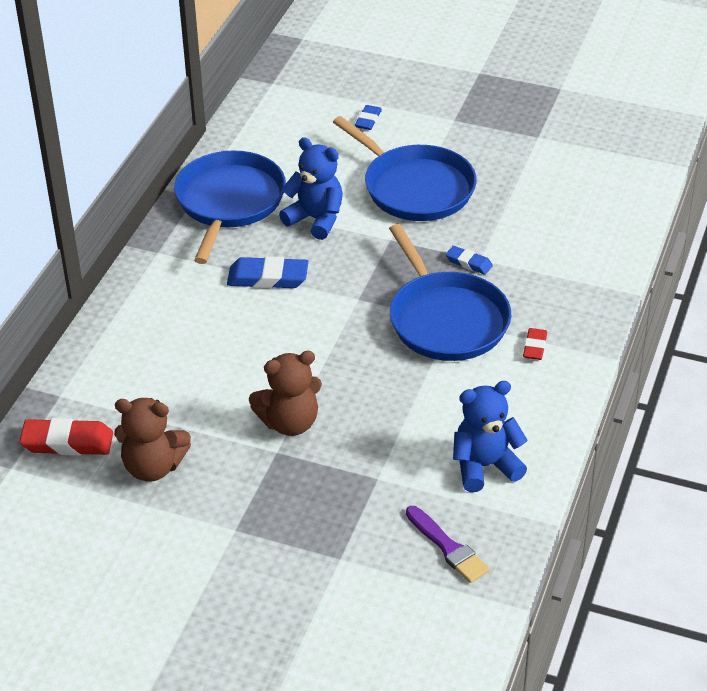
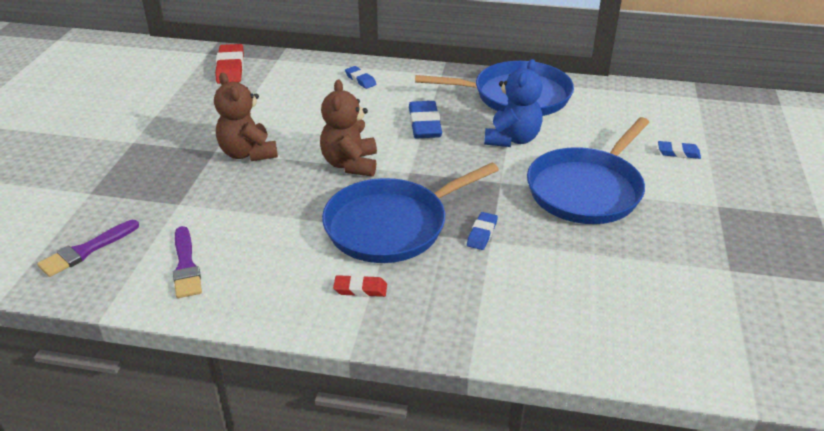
camera: 80 degrees right, 5 degrees down
brown teddy bear [114,398,191,482] -> brown teddy bear moved to [320,79,377,177]
blue teddy bear [453,381,528,492] -> purple brush [173,226,202,298]
none -> blue eraser [345,66,377,89]

